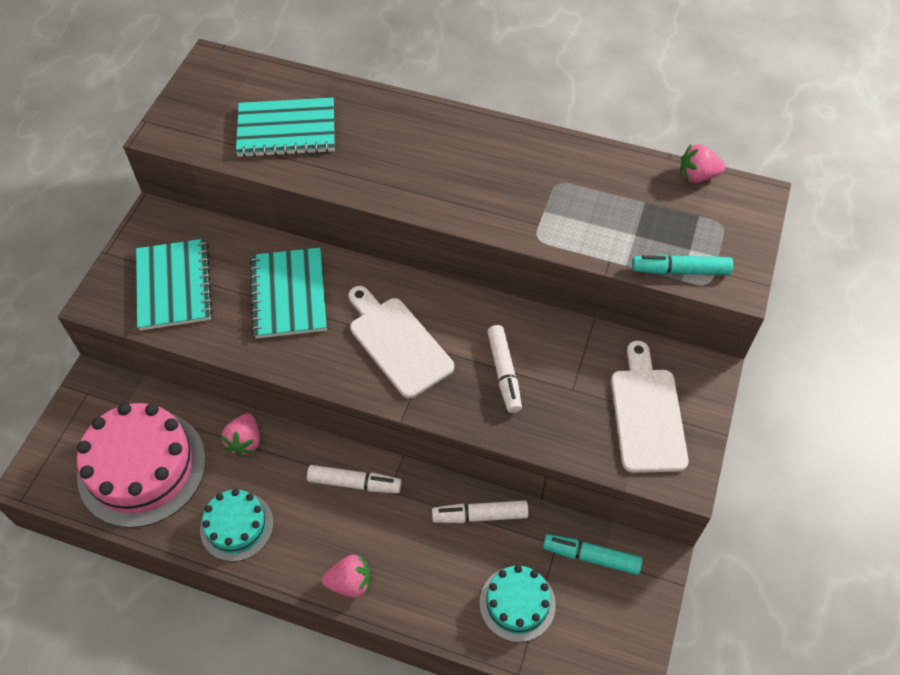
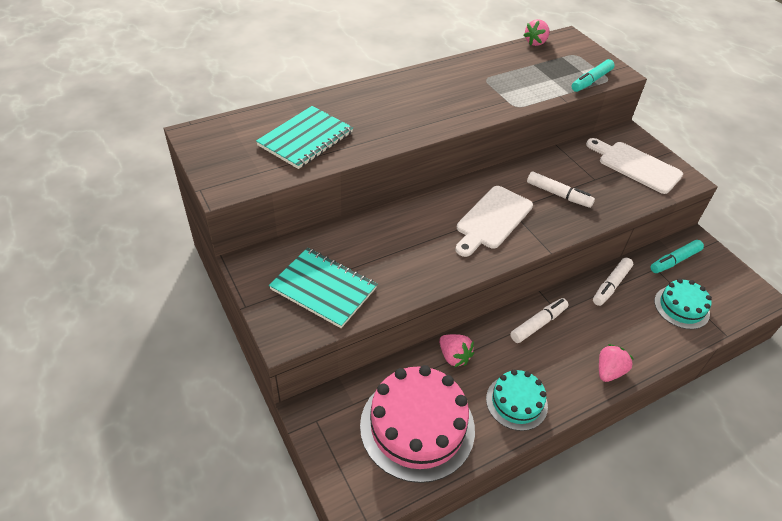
camera: 50 degrees left, 10 degrees down
turquoise notebook [250,248,327,338] -> none
white cutting board [349,286,454,398] -> white cutting board turned 60 degrees counterclockwise [456,186,533,257]

